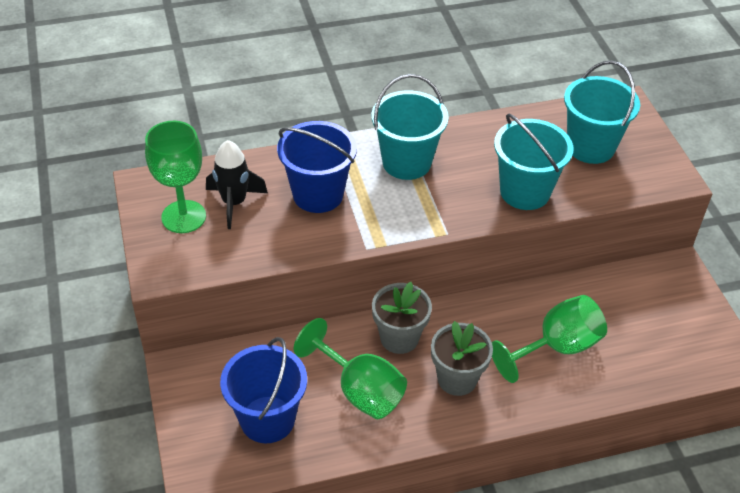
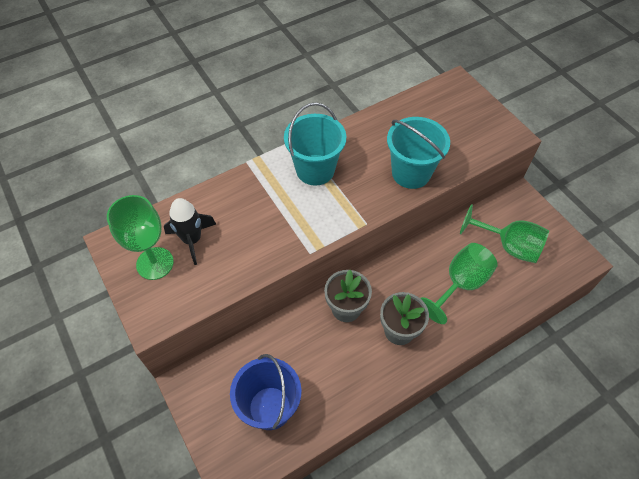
camera: 15 degrees left, 10 degrees up
blue bucket [277,121,357,213] -> none
green goblet [293,318,407,419] -> green goblet moved to [460,204,549,263]
turquoise bucket [564,61,640,164] -> none

